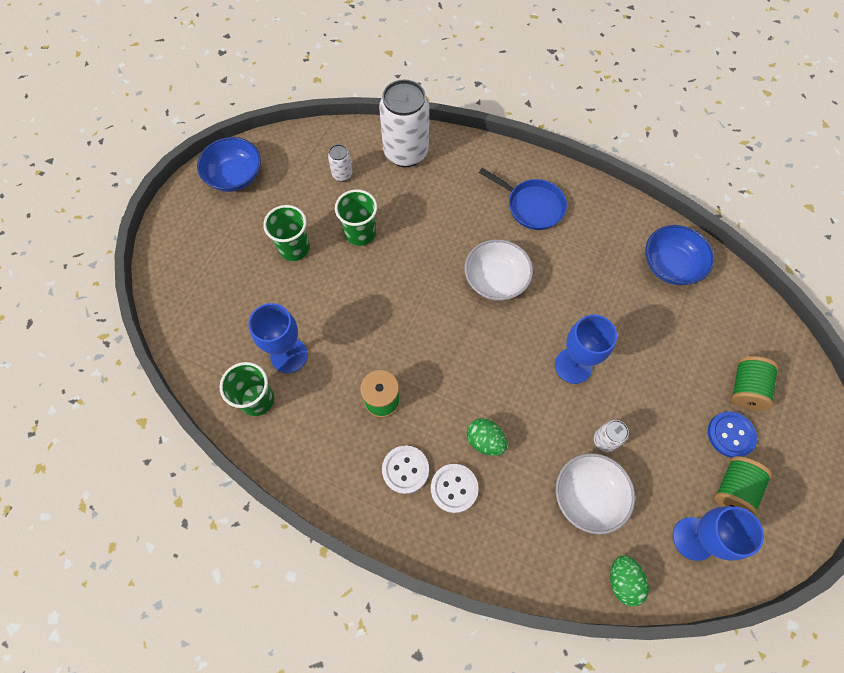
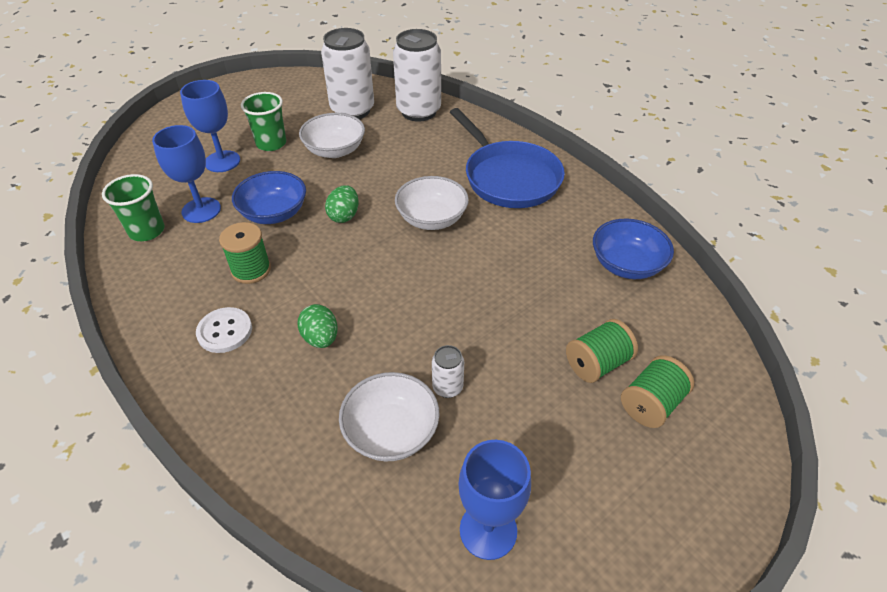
camera: 25 degrees right, 20 degrees down
blue bowl [197,137,261,192] -> blue bowl moved to [232,171,306,224]
white can [328,144,353,182] -> white can [321,28,374,119], size x2.21
green cup [335,189,377,246] -> white bowl [299,113,365,158]
white button [431,464,479,513] -> none
blue pan [479,168,567,230] -> blue pan [450,108,565,208], size x1.57
blue goblet [555,314,617,384] -> blue goblet moved to [180,80,240,172]
green egg [610,555,649,606] -> green egg moved to [325,185,359,223]
blue button [708,411,757,458] -> none
green spool [714,456,772,516] -> green spool moved to [566,319,638,383]

